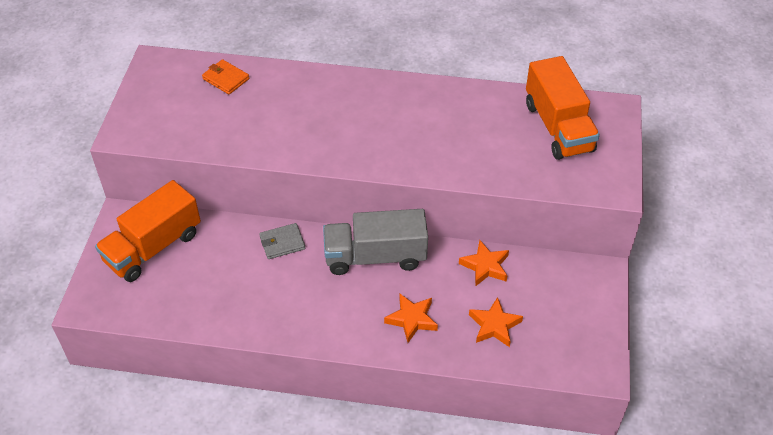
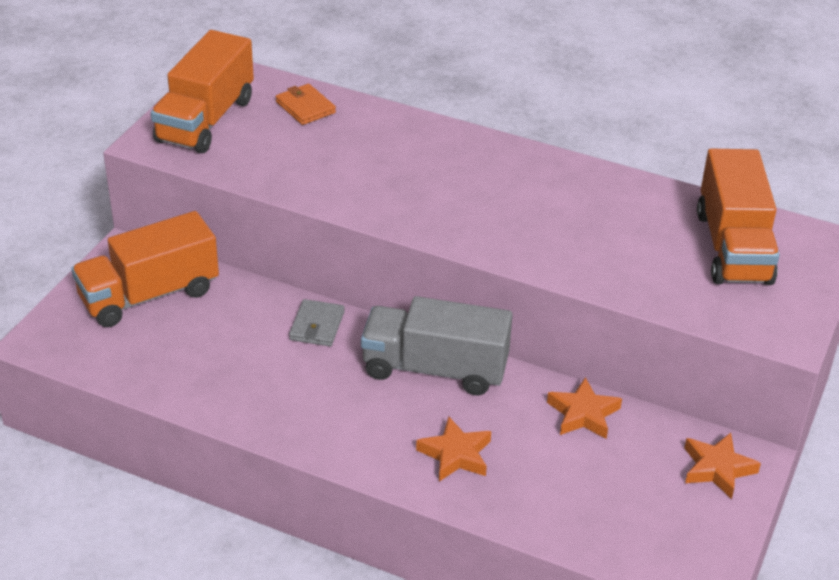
camera: 15 degrees right, 10 degrees down
grey wallet [259,223,305,259] -> grey wallet turned 75 degrees counterclockwise [289,299,345,346]
orange star [469,297,523,347] -> orange star moved to [684,433,761,499]
none -> orange truck [151,30,254,153]

